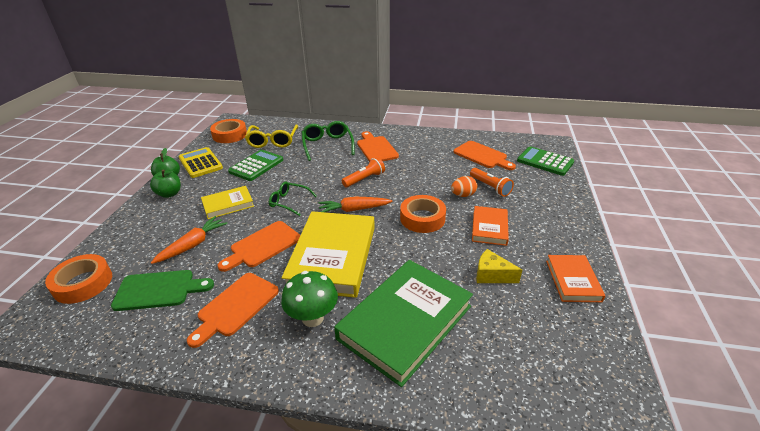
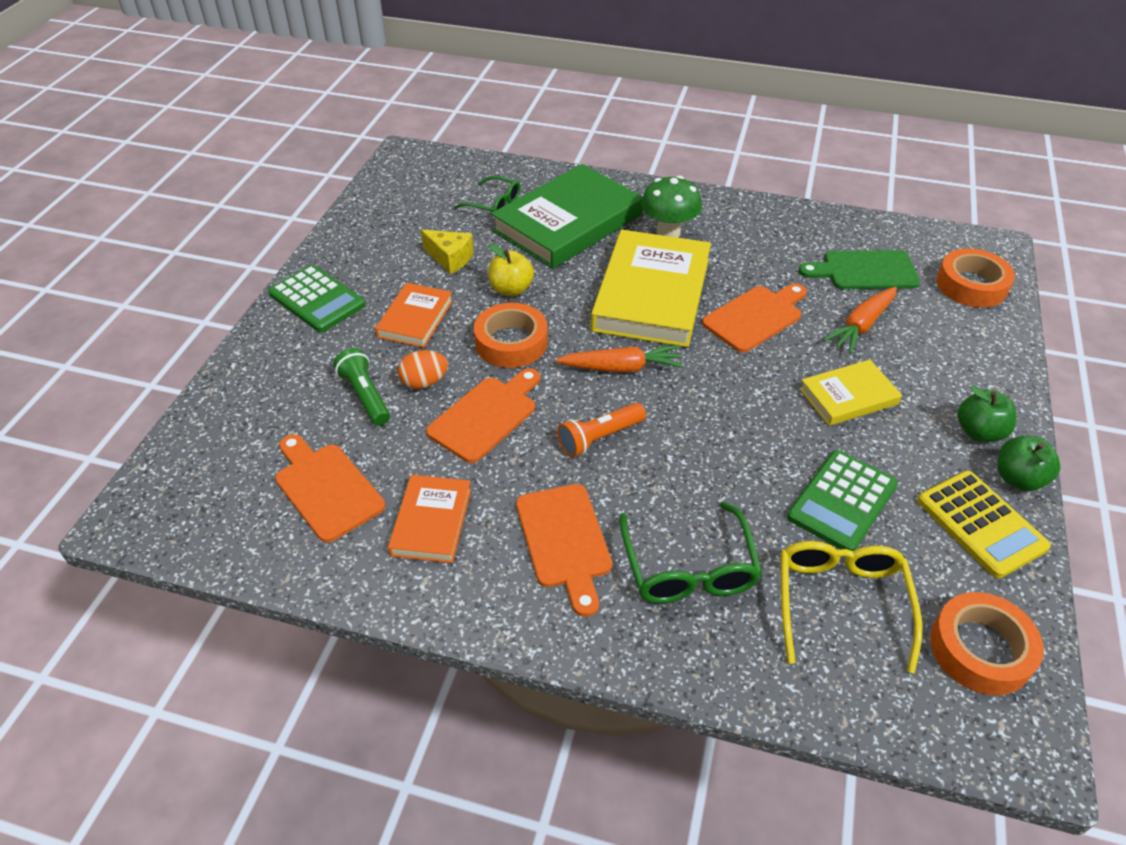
camera: 175 degrees left, 10 degrees up
orange cutting board [187,273,279,348] -> orange cutting board moved to [426,368,540,463]
green glasses [269,182,317,216] -> green glasses moved to [454,176,520,212]
orange flashlight [470,168,514,197] -> green flashlight [333,348,390,426]
green calculator [517,146,574,176] -> green calculator moved to [268,265,366,332]
orange book [546,255,605,302] -> orange book moved to [388,475,471,563]
none -> yellow apple [488,244,534,296]

